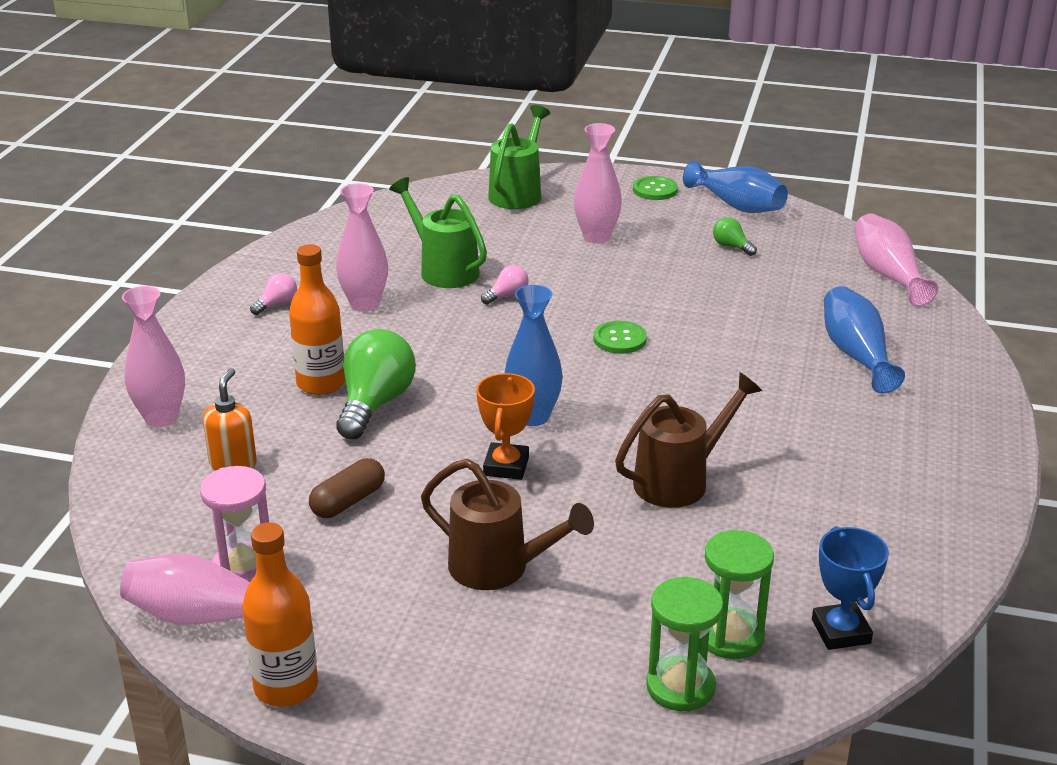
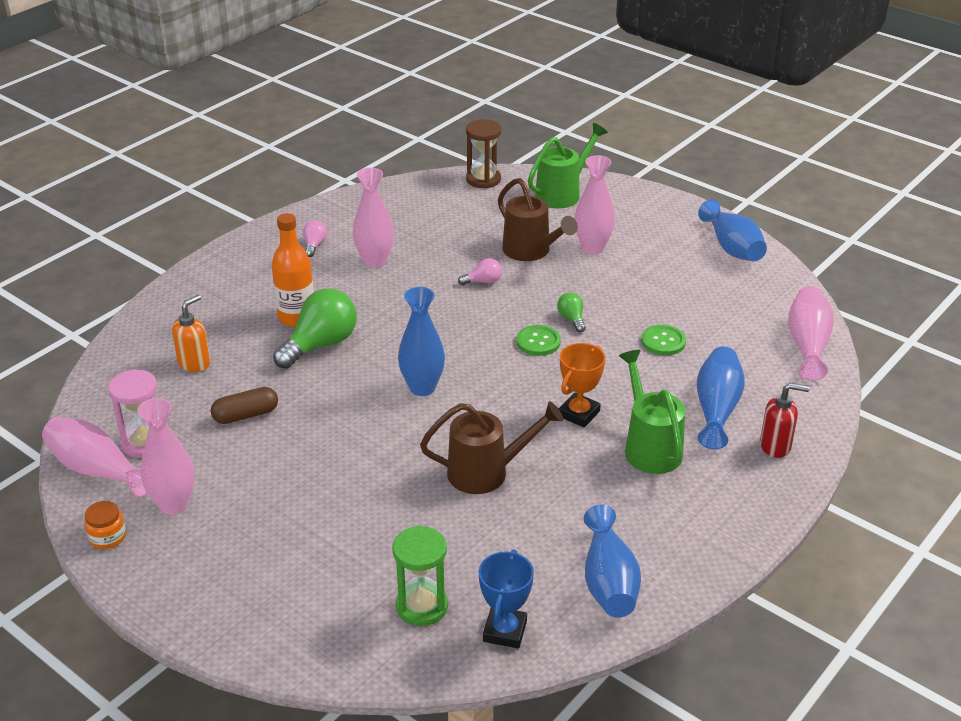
camera: 25 degrees right, 5 degrees up
pink vase [122,286,185,427] -> pink vase moved to [137,398,195,515]
orange bottle [242,522,318,707] -> orange jar [84,501,126,549]
pink light bulb [250,273,297,315] -> pink light bulb turned 60 degrees counterclockwise [303,220,327,257]
green watering can [389,177,487,288] -> green watering can moved to [619,350,685,474]
brown watering can [421,459,594,590] -> brown watering can moved to [498,178,578,261]
orange trophy [476,373,535,480] -> orange trophy moved to [559,343,605,427]
green button [633,176,678,200] -> green button moved to [641,325,686,355]
green hourglass [646,577,723,712] -> none
green light bulb [713,217,757,256] -> green light bulb moved to [557,292,586,332]
none -> brown hourglass [466,119,502,189]
none -> blue vase [584,505,641,618]
none -> red soap dispenser [760,383,810,458]

